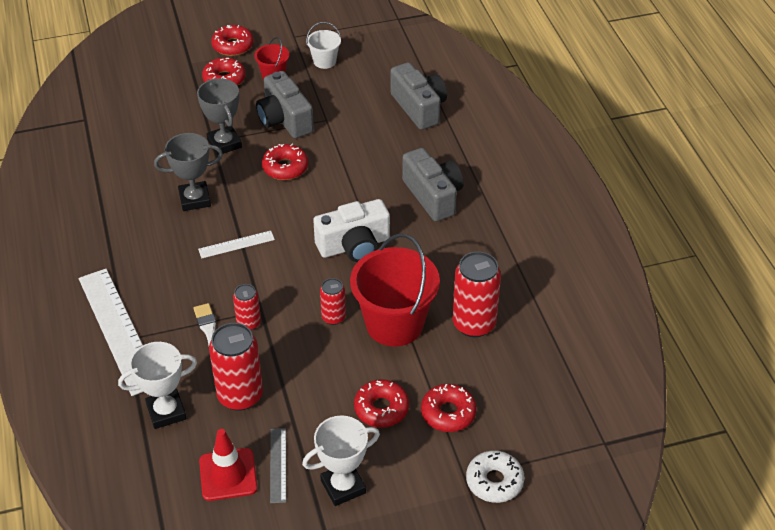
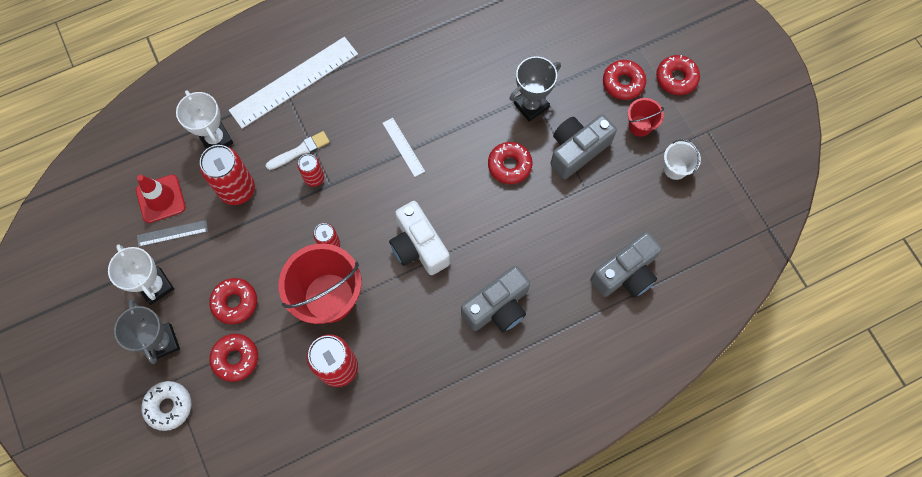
camera: 80 degrees right, 25 degrees up
grey trophy [154,133,223,211] -> grey trophy moved to [114,300,180,364]

